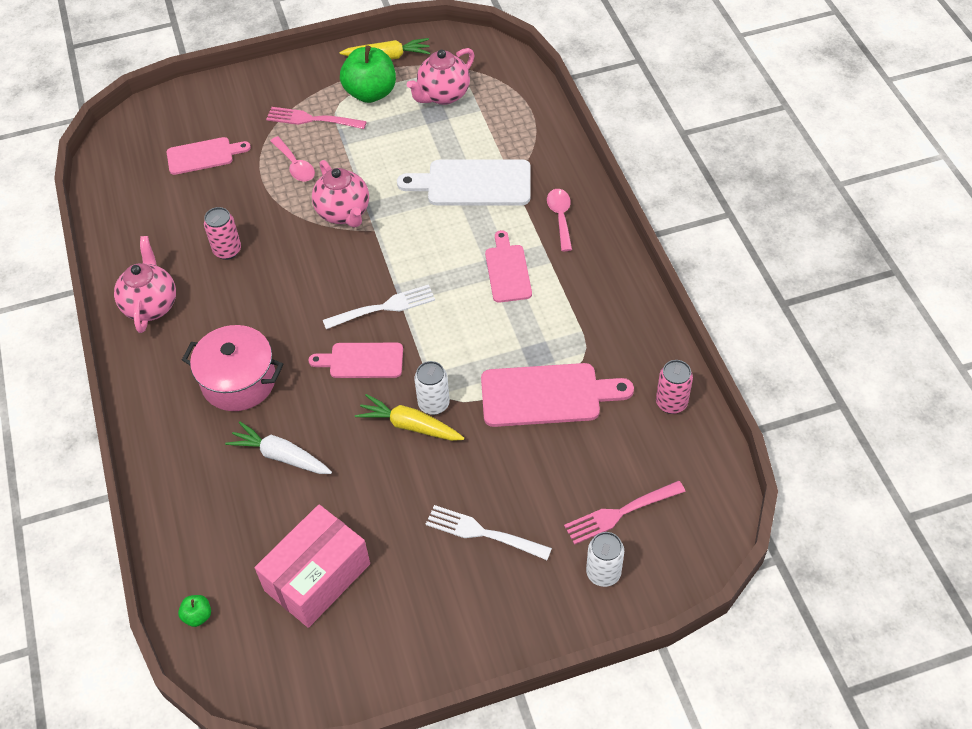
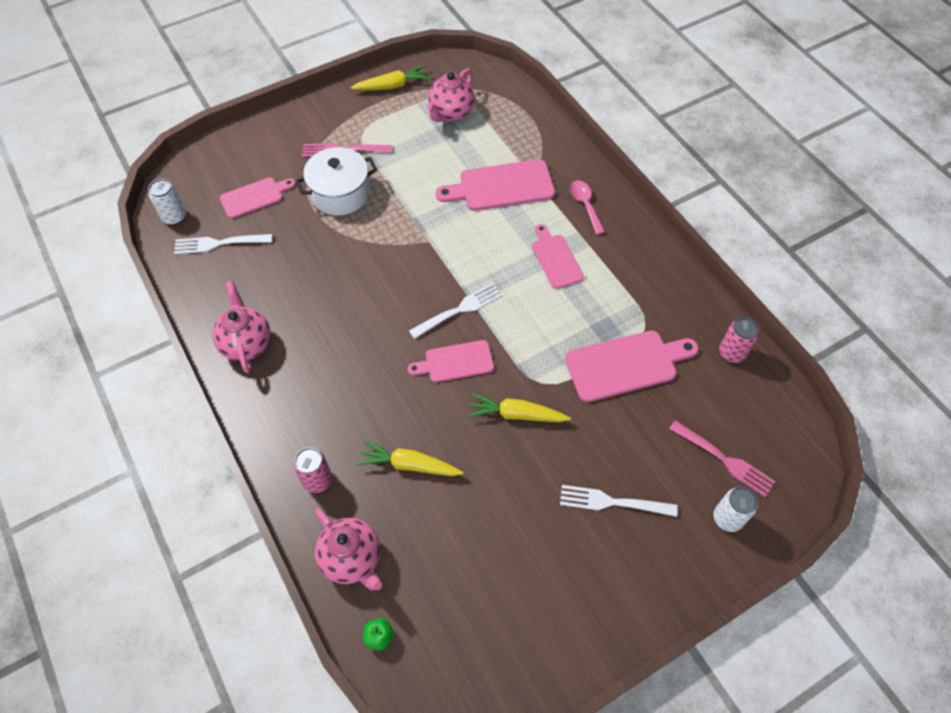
camera: 15 degrees left, 5 degrees up
pink pot [182,325,283,411] -> none
pink can [204,207,241,260] -> pink can moved to [294,447,332,493]
white carrot [225,421,332,474] -> yellow carrot [357,440,464,476]
pink box [255,504,370,628] -> none
pink spoon [270,136,315,181] -> white pot [296,147,377,215]
pink teapot [312,160,369,227] -> pink teapot moved to [315,508,382,590]
green apple [340,45,396,103] -> none
white cutting board [397,159,531,205] -> pink cutting board [436,159,555,211]
white can [414,361,450,415] -> white can moved to [148,179,186,225]
pink fork [564,480,686,545] -> pink fork turned 105 degrees counterclockwise [669,420,776,497]
none -> white fork [174,234,272,254]

